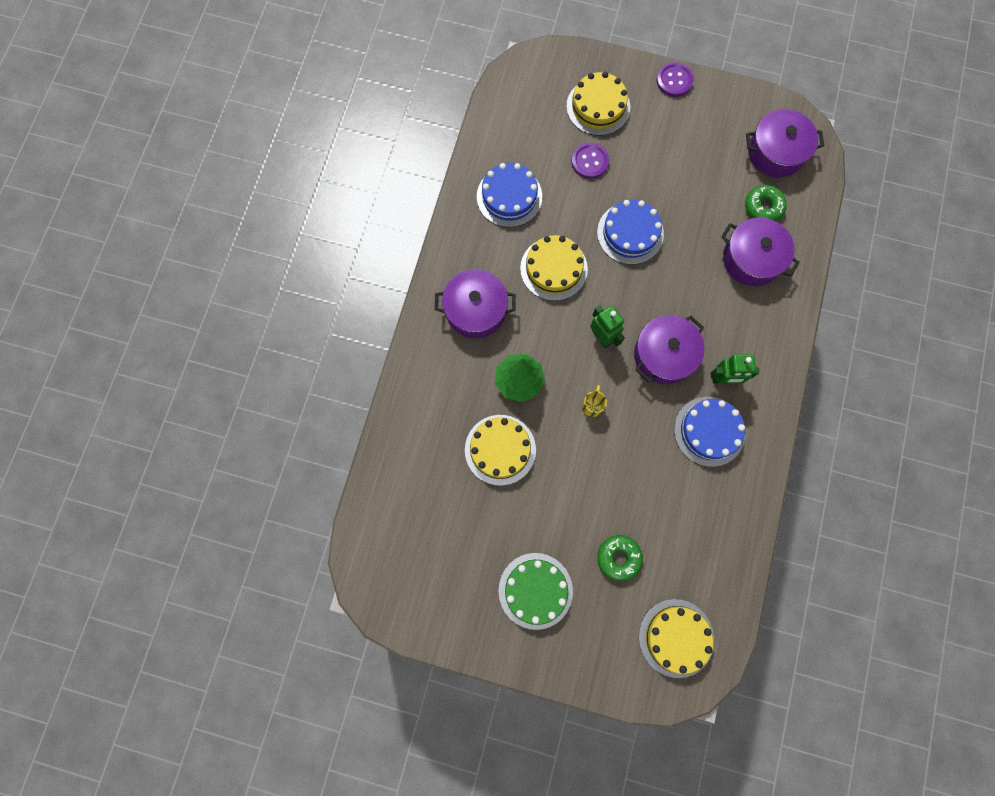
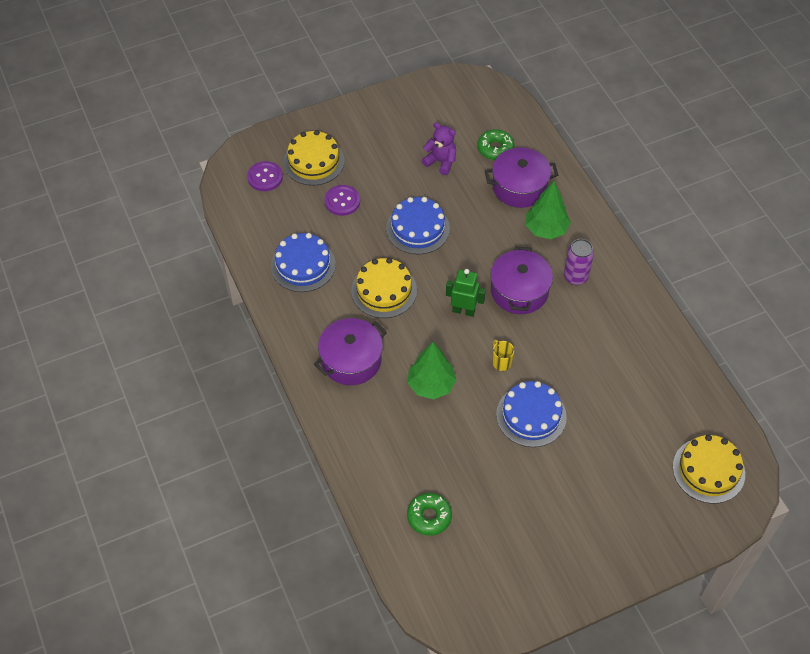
camera: 40 degrees left, 20 degrees down
yellow cake [465,415,536,486] -> none
green cake [499,553,573,630] -> none
green donut [597,535,643,581] -> green donut moved to [407,493,452,536]
purple button [657,62,694,97] -> purple button moved to [247,161,283,191]
blue cake [674,397,745,467] -> blue cake moved to [496,381,567,447]
green robot [710,354,759,384] -> purple can [564,239,594,285]
purple pot [746,109,824,178] -> none
none -> purple teddy bear [422,122,456,175]
none -> green tree [526,181,571,239]

